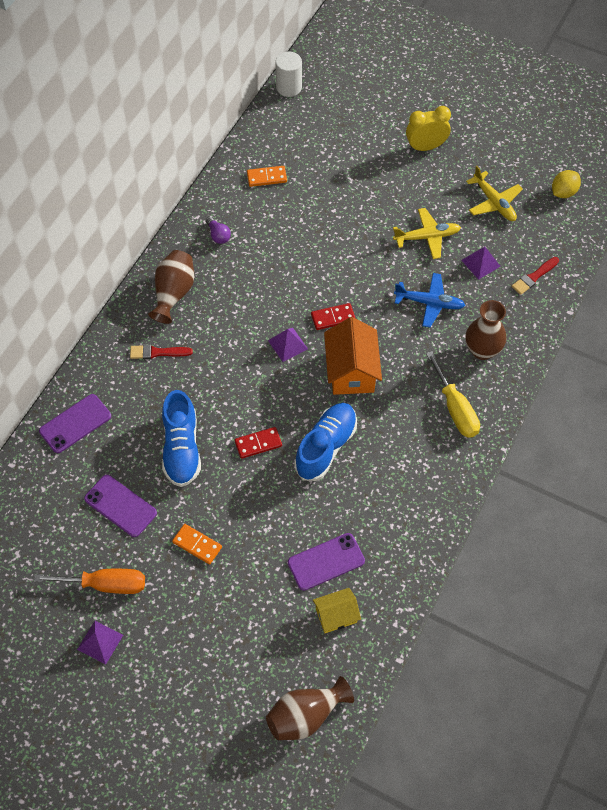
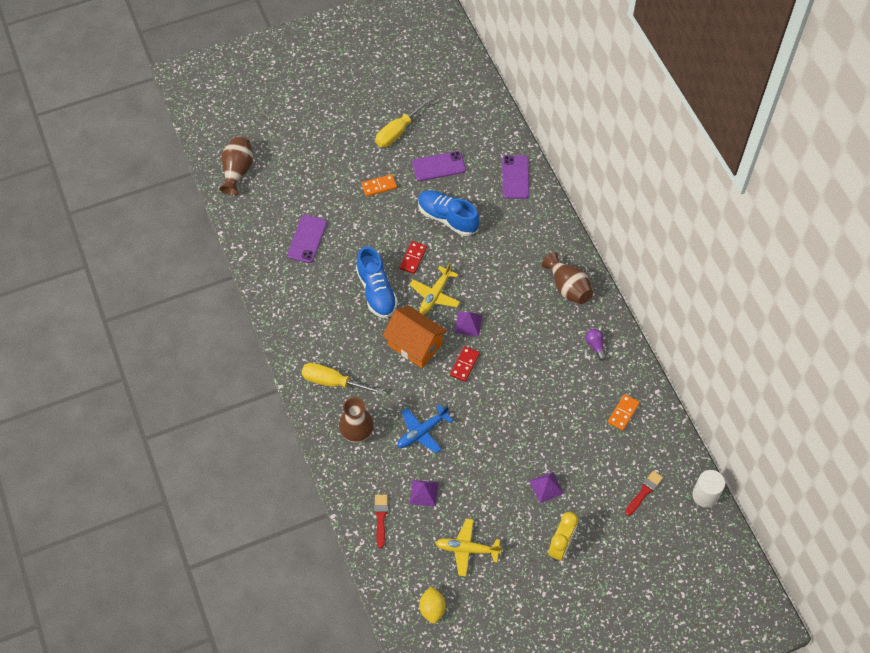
camera: 130 degrees right, 0 degrees up
orange screwdriver [34,569,145,594] -> yellow screwdriver [375,97,431,147]
purple pyramid [77,621,123,664] -> purple pyramid moved to [529,472,564,503]
red brush [130,345,193,359] -> red brush moved to [625,471,663,516]
purple light bulb [206,216,231,244] -> purple light bulb turned 60 degrees clockwise [585,329,606,361]
yellow house [313,588,361,633] -> none
yellow plane [393,208,461,259] -> yellow plane moved to [409,262,460,315]

